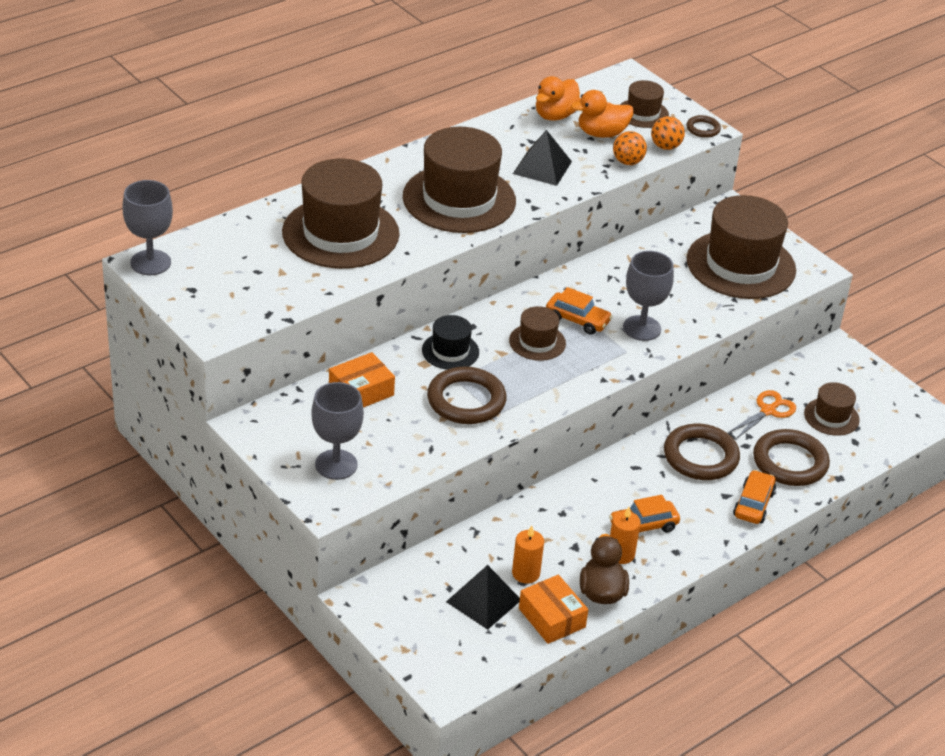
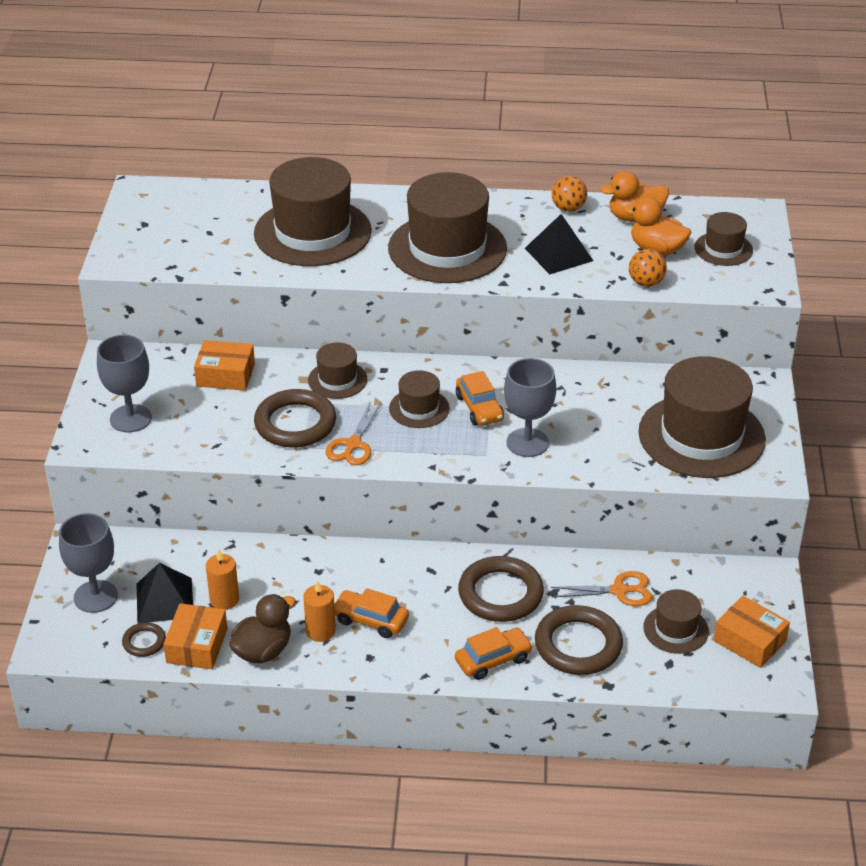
camera: 45 degrees right, 0 degrees up
grey goblet [122,180,173,275] -> grey goblet moved to [59,513,118,613]
black hat [422,315,479,370] -> brown hat [308,343,367,399]
orange ball [651,116,685,150] -> orange ball moved to [552,176,587,212]
brown ring [686,115,721,138] -> brown ring moved to [122,622,166,657]
none -> orange scissors [325,403,381,465]
none -> orange box [714,596,790,668]

